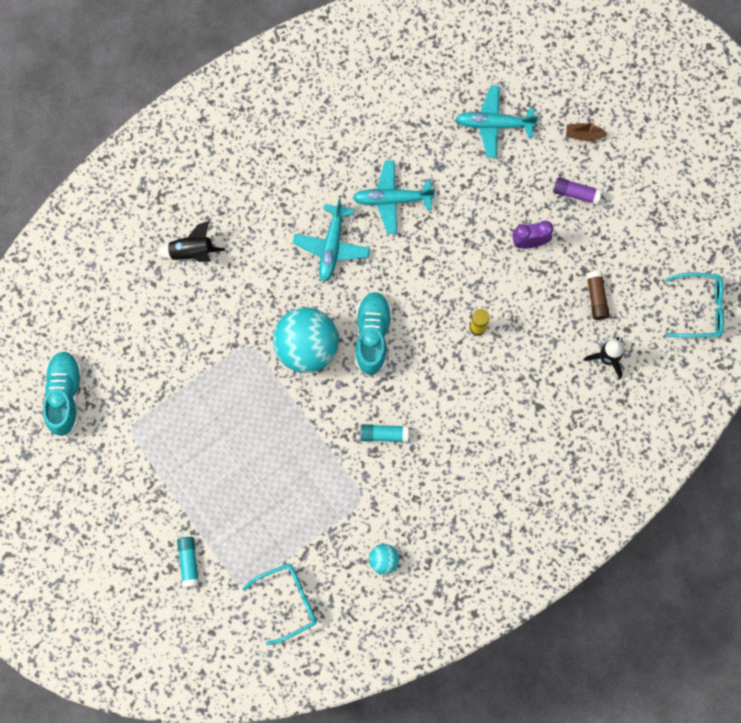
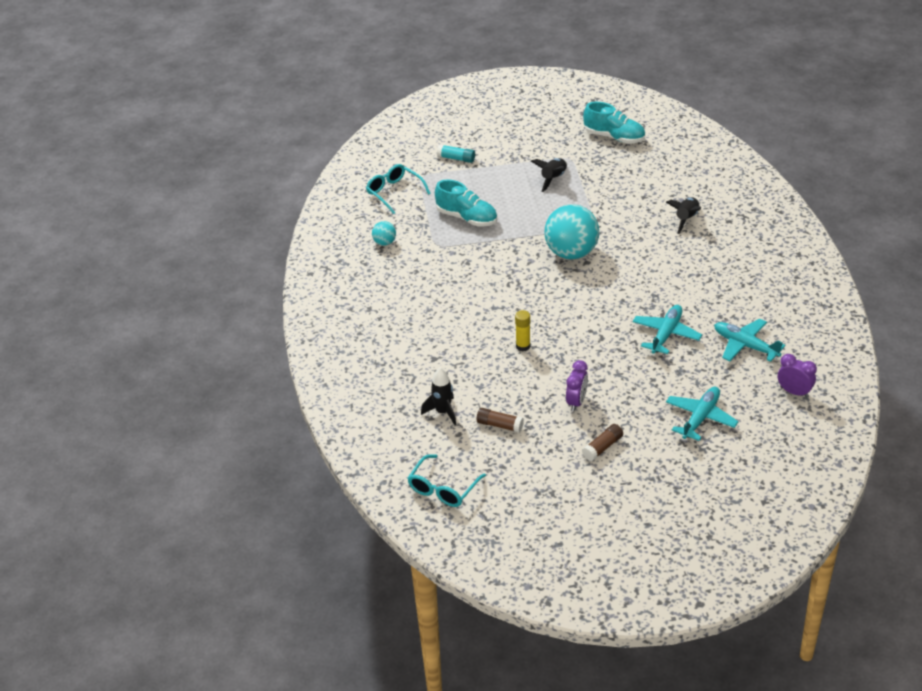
camera: 120 degrees right, 35 degrees down
turquoise glasses [242,563,317,645] -> turquoise glasses turned 135 degrees clockwise [366,164,431,214]
turquoise plane [293,199,370,282] -> turquoise plane moved to [714,318,785,362]
turquoise shoe [355,292,392,375] -> turquoise shoe moved to [435,179,497,226]
turquoise glue stick [360,424,409,442] -> none
purple glue stick [553,177,602,205] -> brown glue stick [582,424,623,461]
brown boat [566,122,607,141] -> none
none -> black rocket [531,158,567,192]
none -> purple clock [778,354,817,398]

